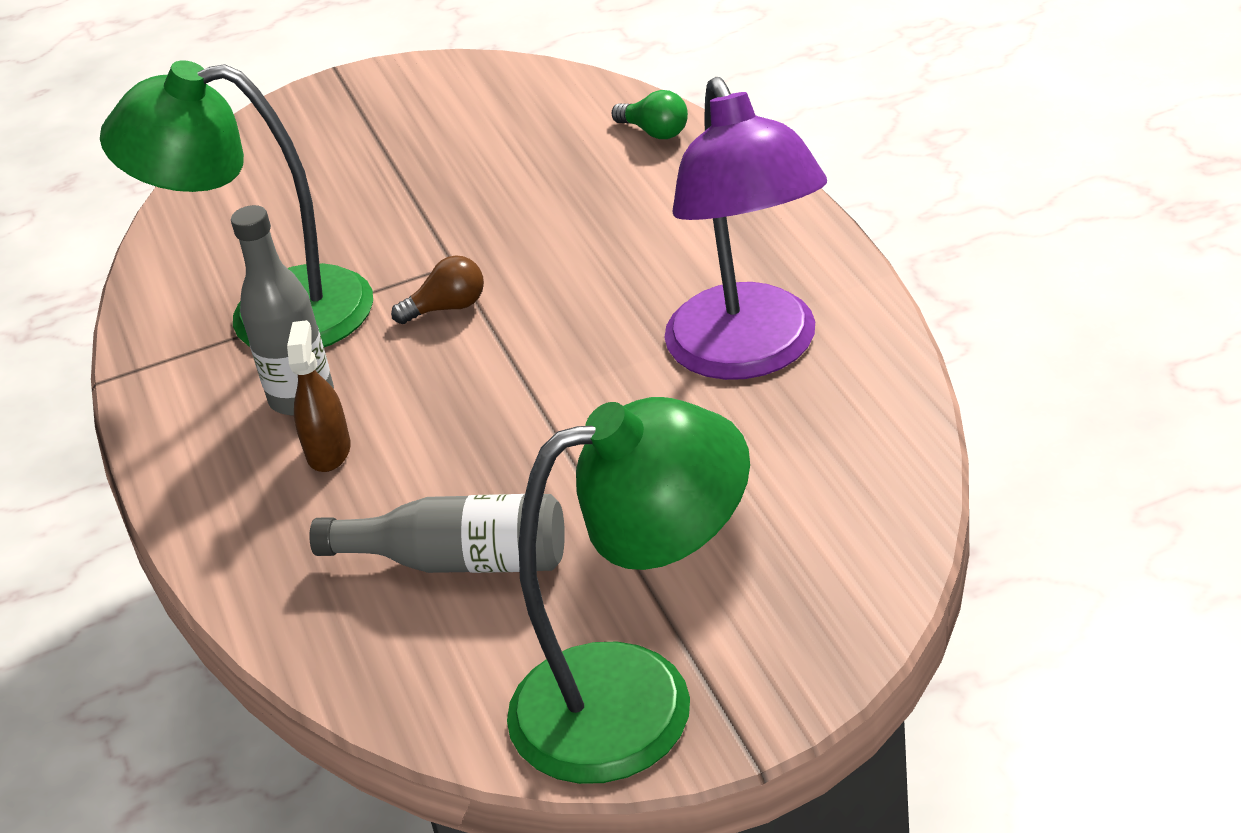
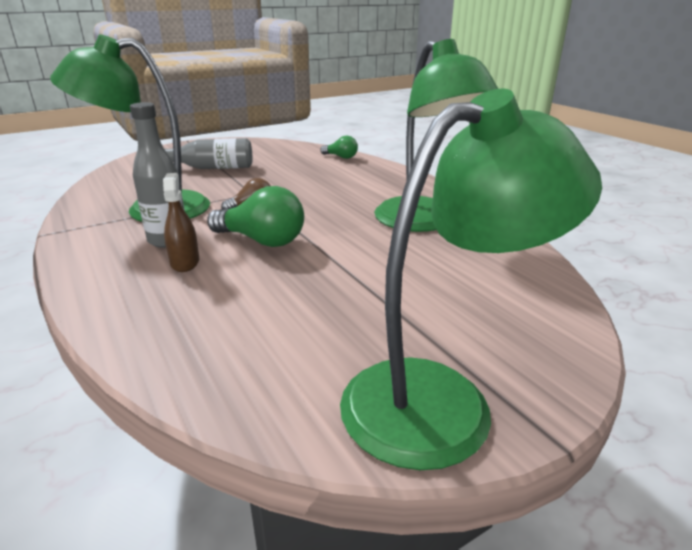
camera: 15 degrees left, 10 degrees down
grey bottle [309,494,565,573] -> grey bottle moved to [165,138,252,169]
purple lamp [664,77,827,380] -> green lamp [374,39,498,232]
none -> green light bulb [207,186,304,247]

